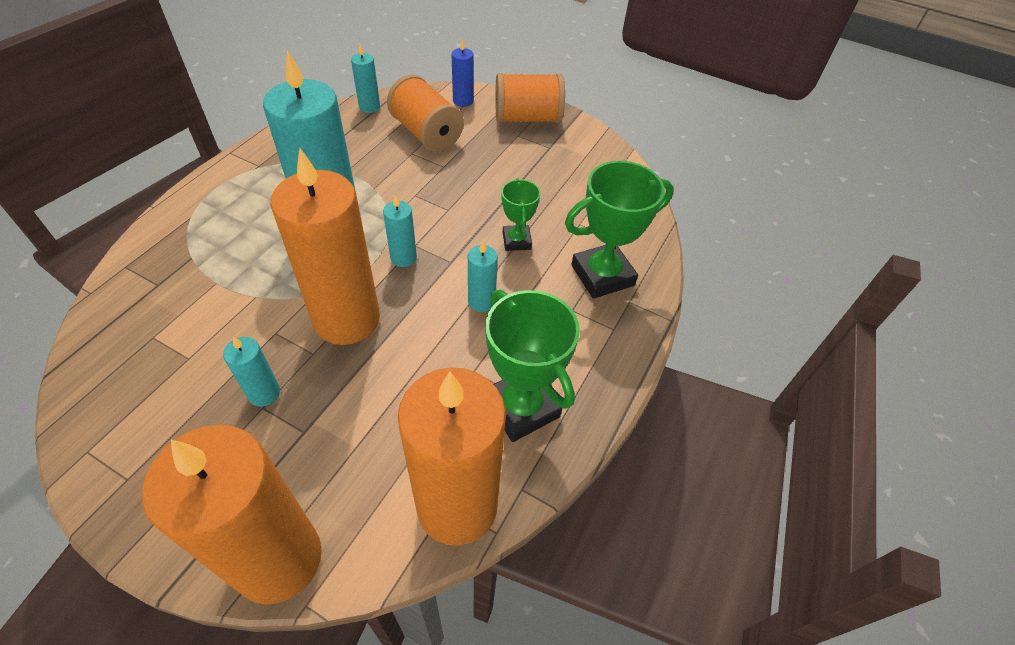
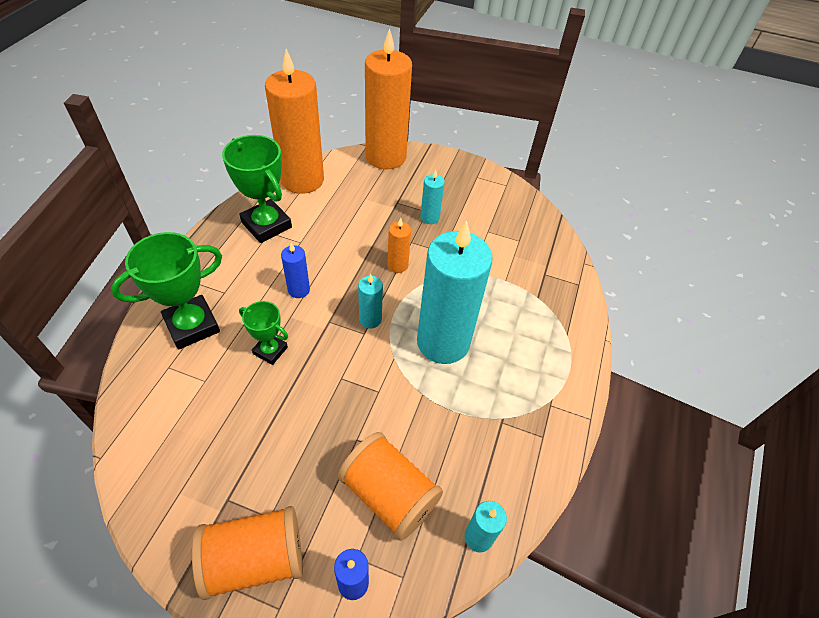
camera: 170 degrees right, 0 degrees up
orange candle [271,148,380,345] -> orange candle [387,218,411,273], size x0.43
turquoise candle [468,242,498,312] -> blue candle [281,243,310,298]
green trophy [502,178,540,251] -> green trophy turned 45 degrees counterclockwise [239,301,288,365]

